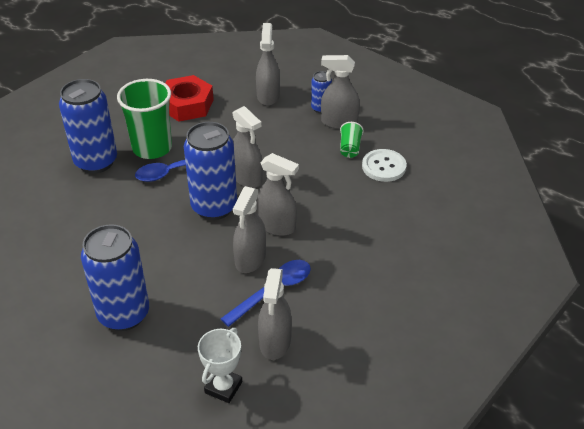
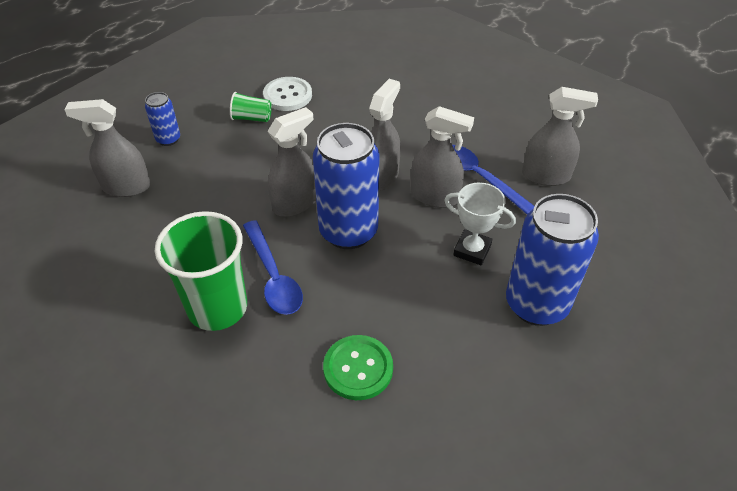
camera: 90 degrees left, 5 degrees up
blue can [59,79,117,174] -> none
red nut [165,75,214,121] -> none
white trophy [198,328,242,403] -> white trophy moved to [444,182,516,265]
grey spray bottle [321,55,360,129] -> none
none -> green button [323,335,393,400]

